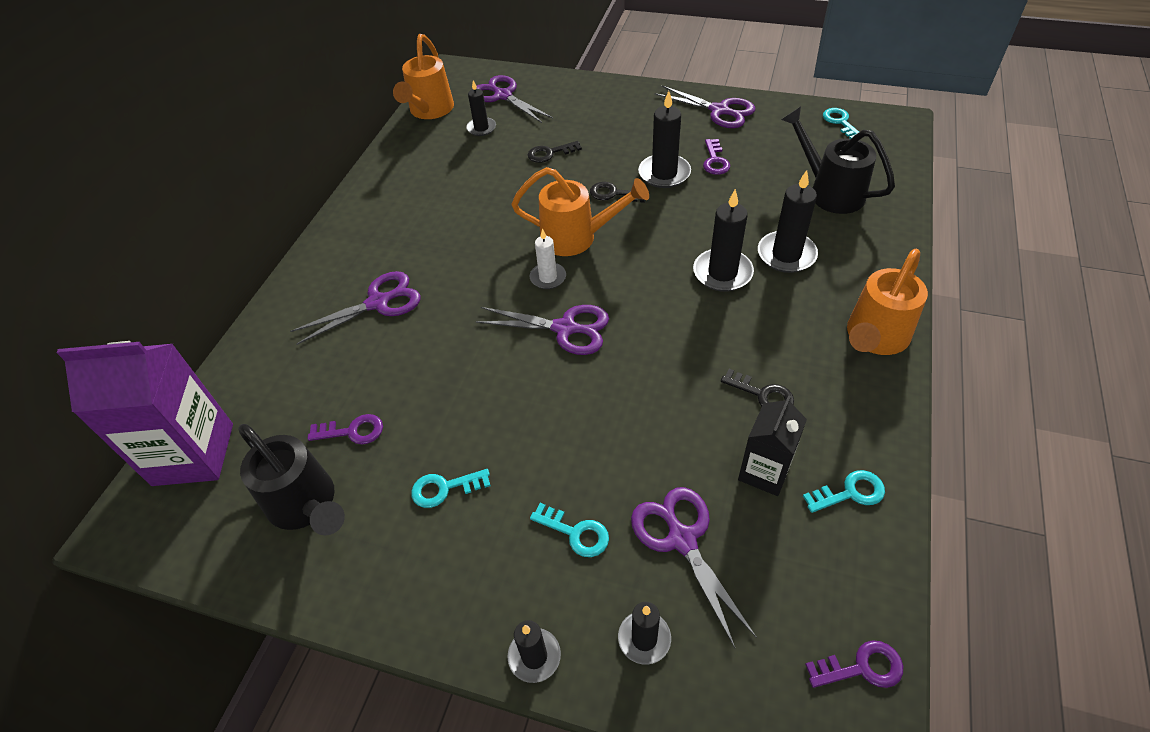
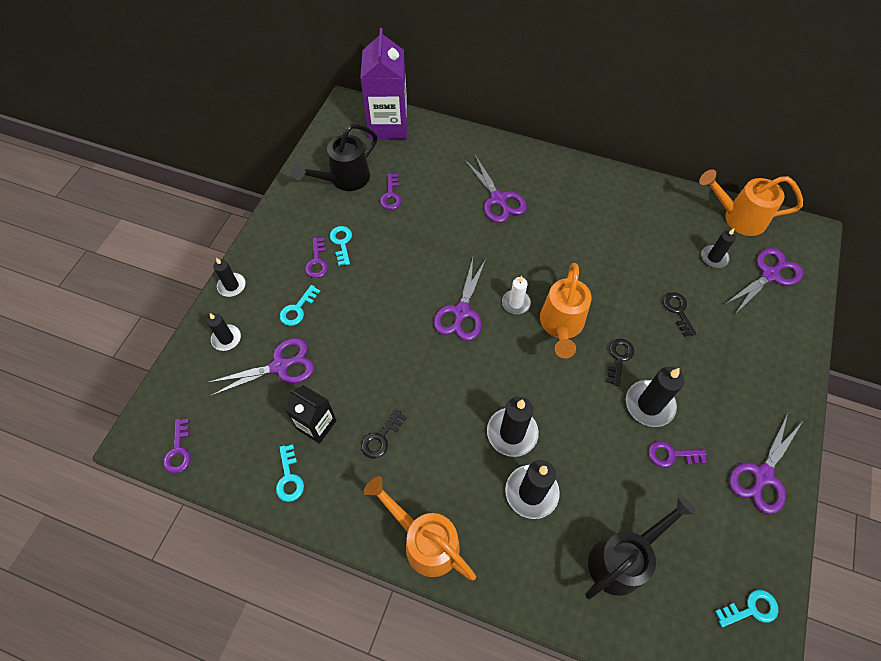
camera: 90 degrees right, 10 degrees up
none -> purple key [305,238,328,278]

